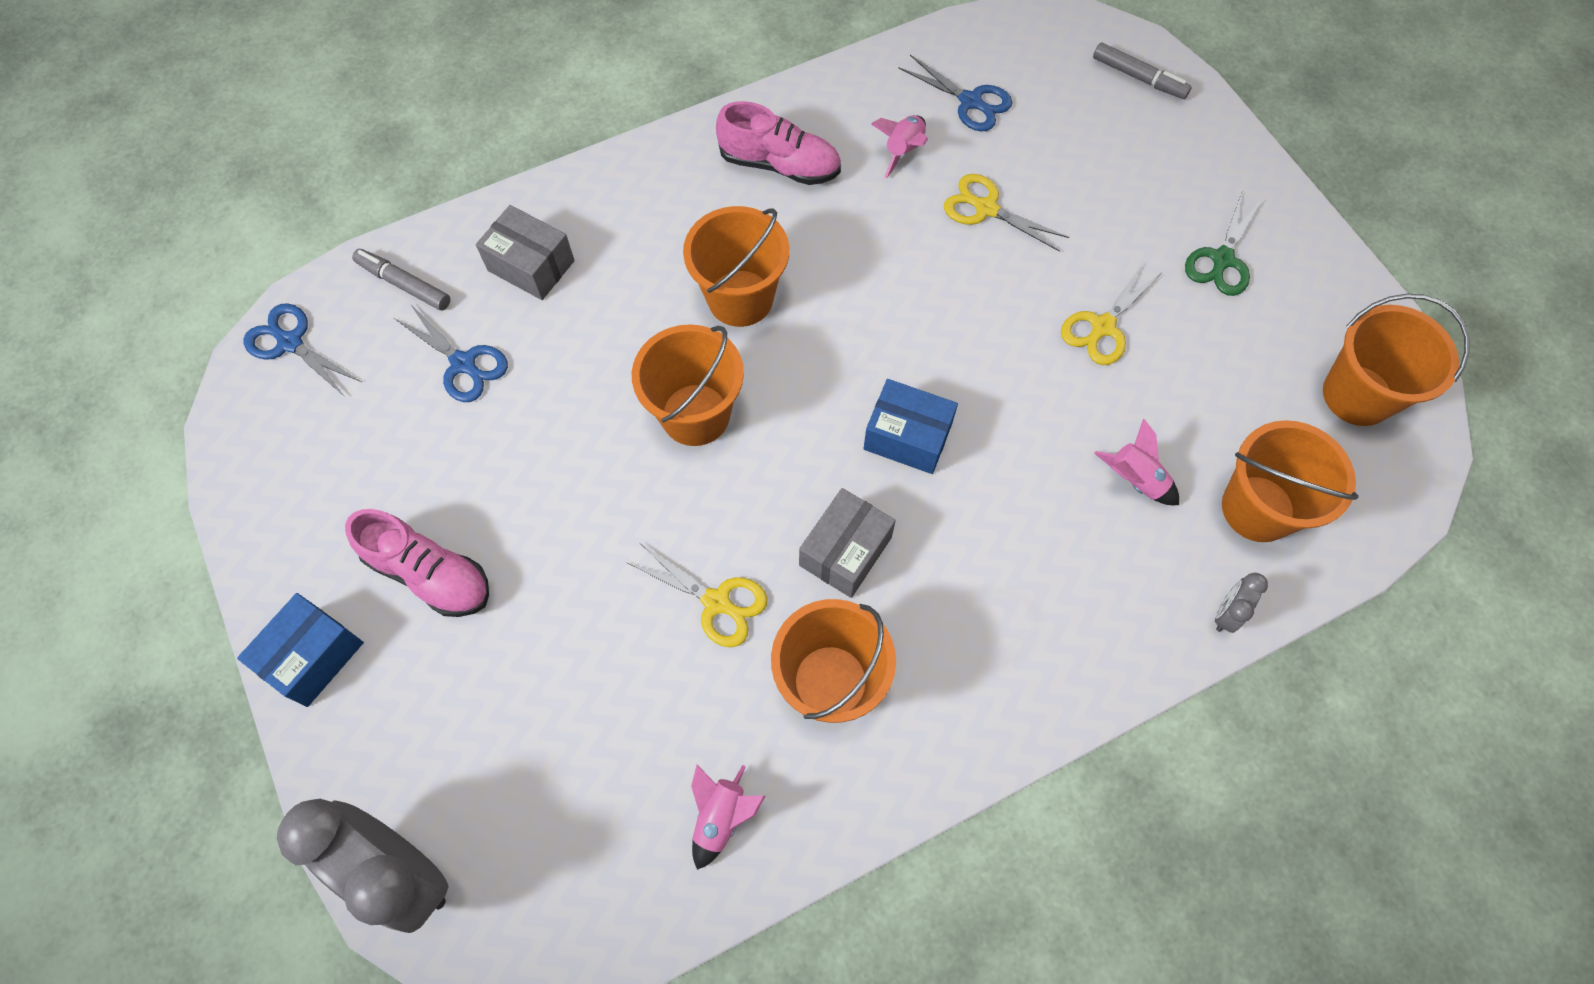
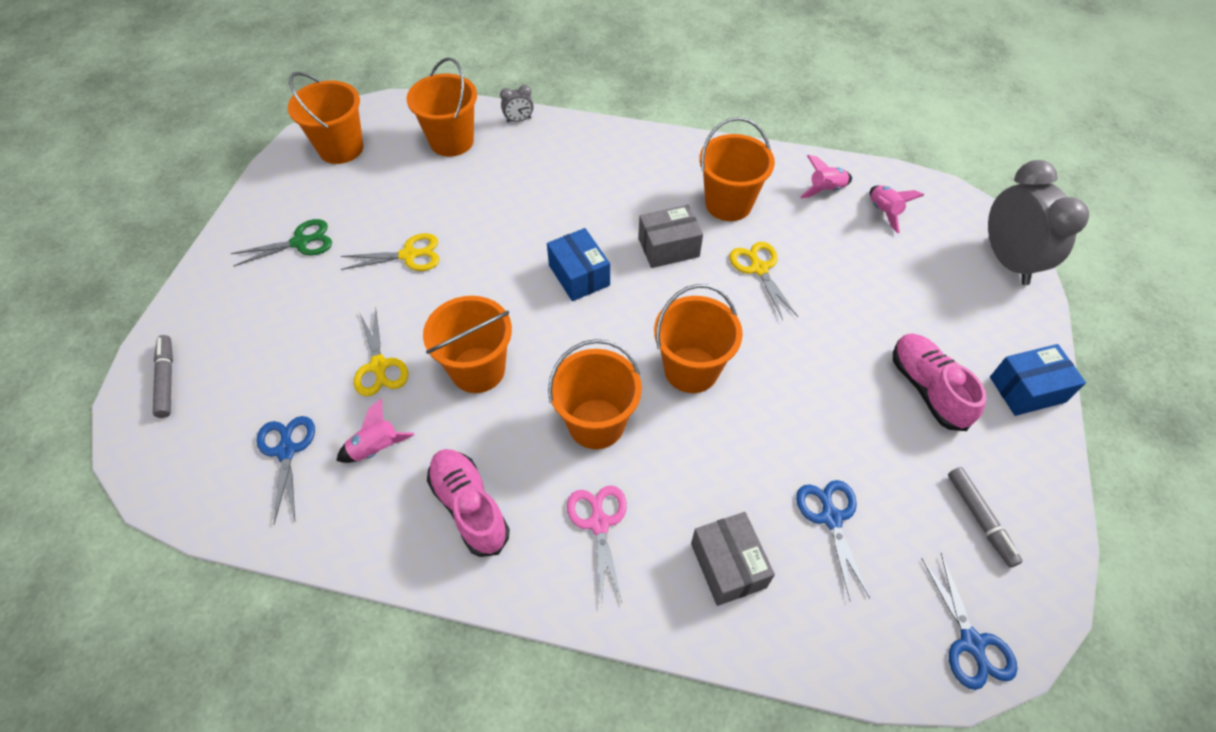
camera: 140 degrees left, 10 degrees down
grey marker [352,249,450,310] -> grey marker moved to [948,467,1023,568]
pink rocket [1094,418,1179,505] -> pink rocket moved to [870,185,924,233]
none -> orange bucket [423,296,512,393]
none -> pink scissors [567,485,627,604]

